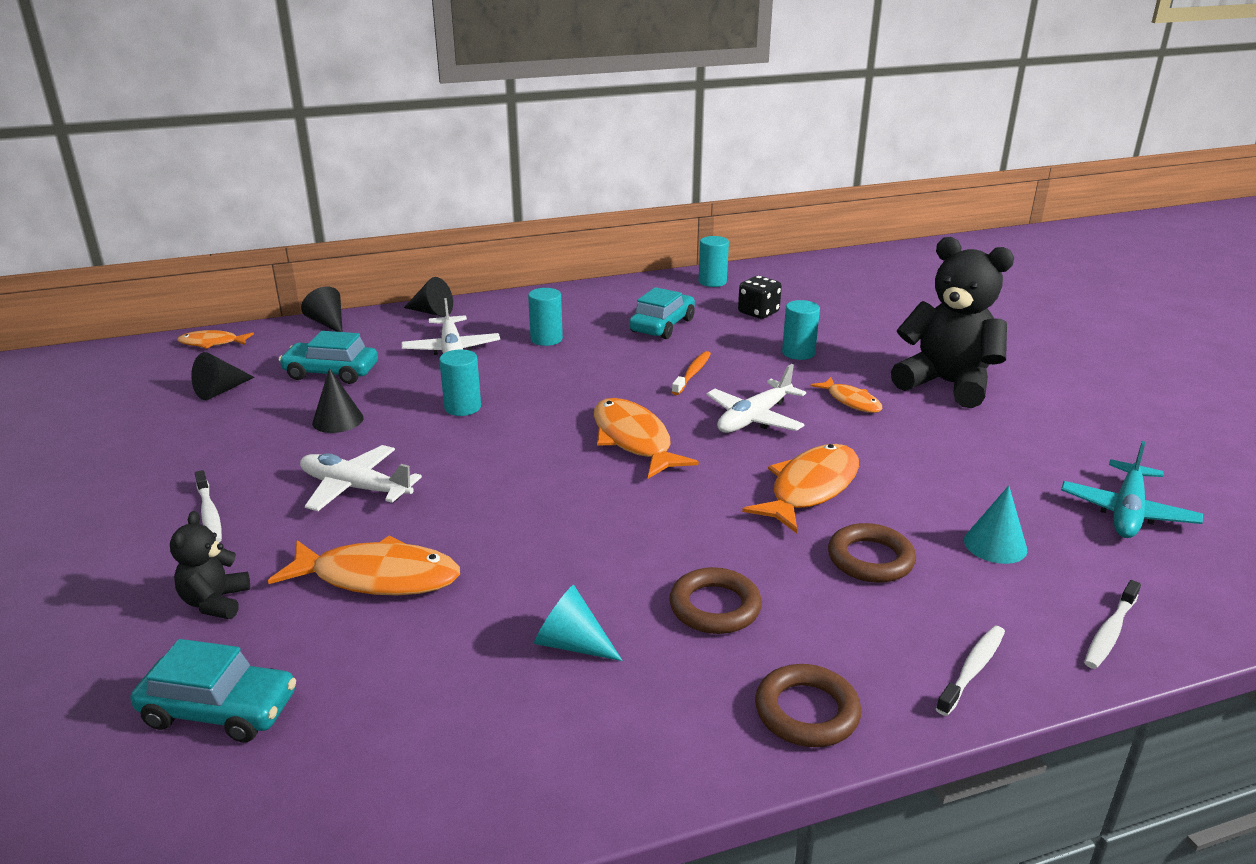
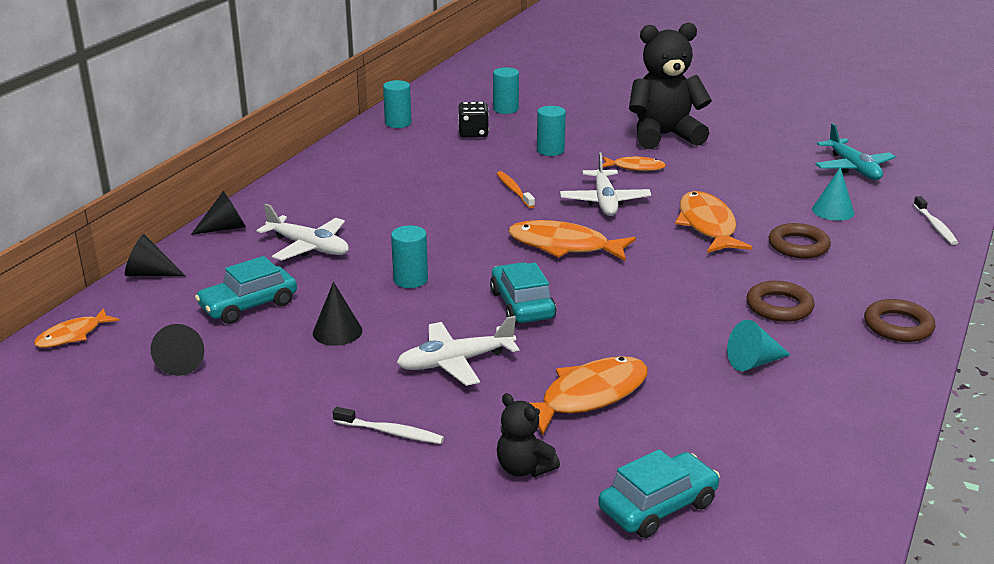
camera: 45 degrees left, 0 degrees up
turquoise cylinder [528,288,563,346] -> turquoise cylinder moved to [493,67,519,114]
turquoise car [629,287,695,339] -> turquoise car moved to [490,262,556,324]
white toothbrush [936,626,1005,716] -> none

